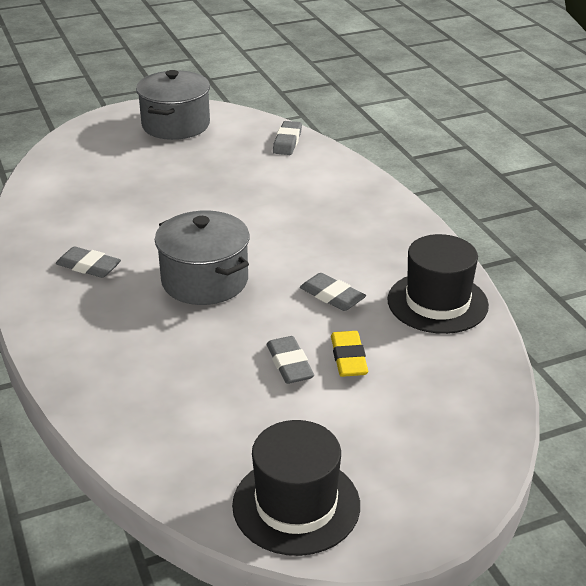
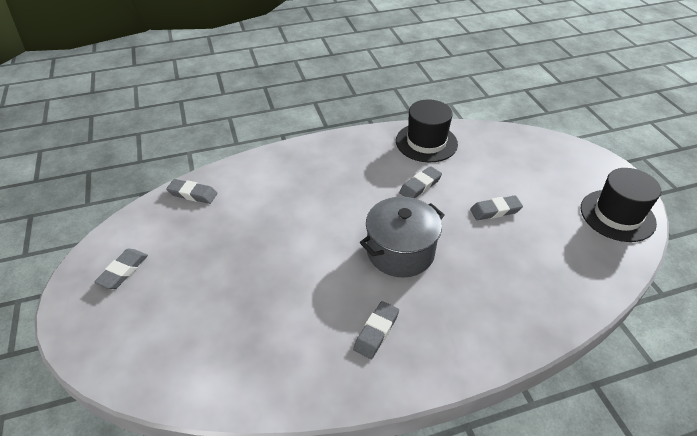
camera: 85 degrees left, 10 degrees up
grey pot [136,70,210,140] -> grey eraser [94,249,148,289]
yellow eraser [331,331,368,377] -> none

